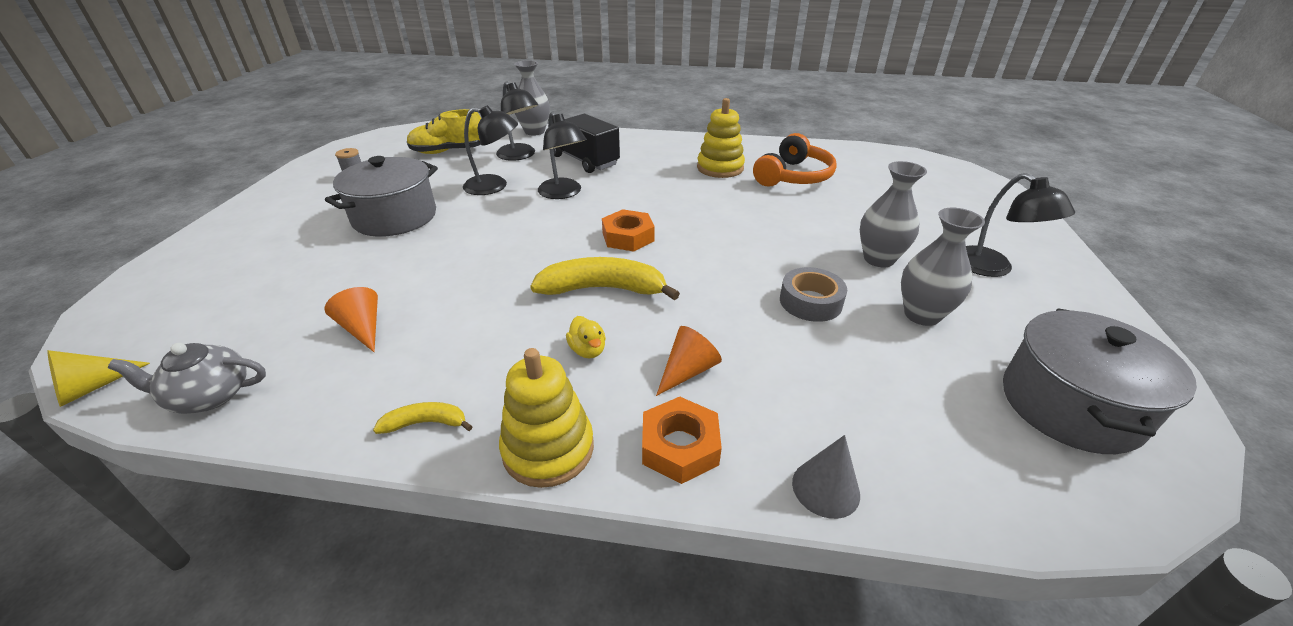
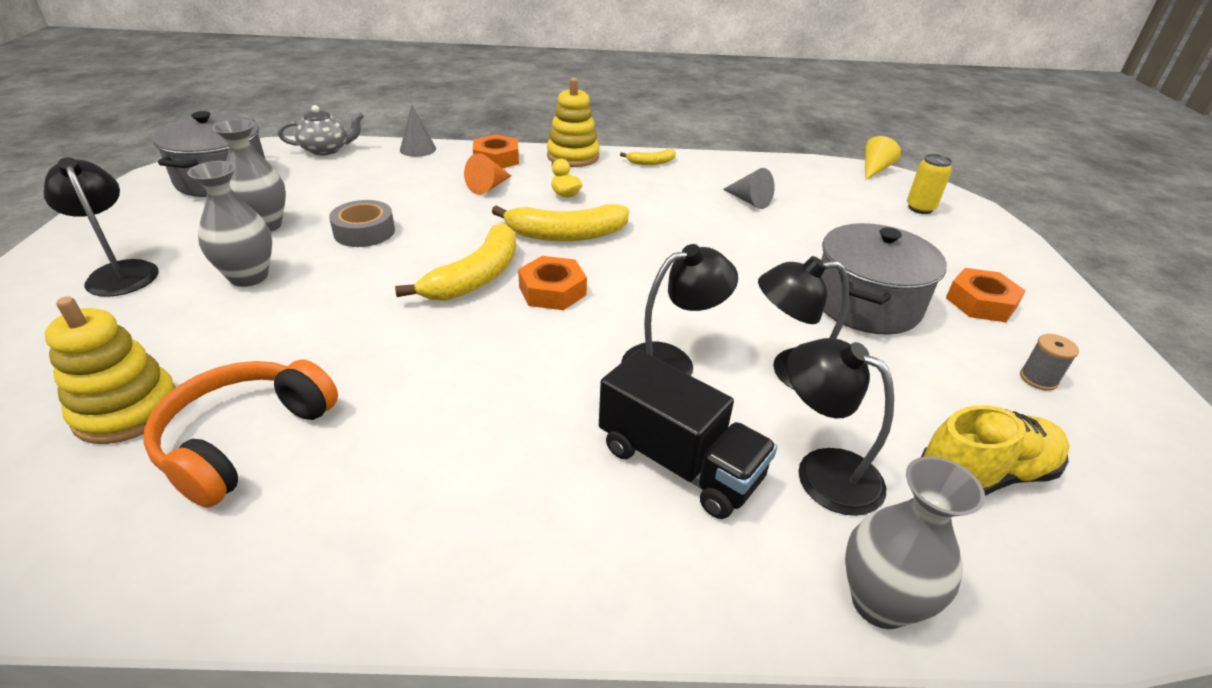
camera: 170 degrees right, 0 degrees up
grey teapot [108,343,266,414] -> grey teapot moved to [278,105,364,156]
orange cone [325,287,378,352] -> grey cone [723,168,775,209]
black lamp [538,111,587,199] -> black lamp turned 105 degrees clockwise [621,244,738,376]
yellow stacking toy [697,98,745,178] -> yellow stacking toy moved to [45,296,176,444]
none -> yellow banana [395,223,516,301]
none -> yellow can [907,154,952,214]
none -> orange nut [946,268,1026,322]

